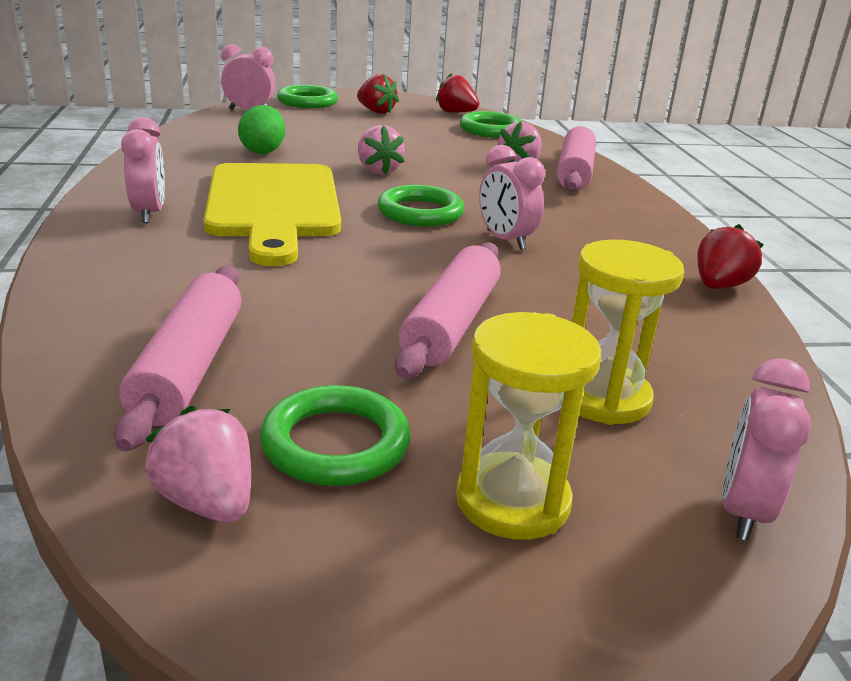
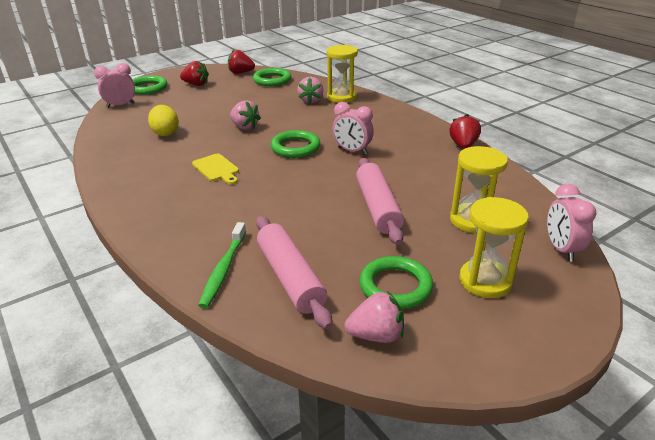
camera: 25 degrees left, 5 degrees up
pink clock [121,117,165,223] -> none
pink strawberry [145,406,251,523] -> pink strawberry turned 150 degrees clockwise [344,291,404,343]
yellow cutting board [204,163,341,266] -> yellow cutting board [192,153,239,184], size x0.42
green egg [238,105,285,154] -> yellow egg [148,105,179,136]
pink rolling pin [557,126,596,191] -> yellow hourglass [327,45,358,103]
none -> green toothbrush [198,222,246,308]

